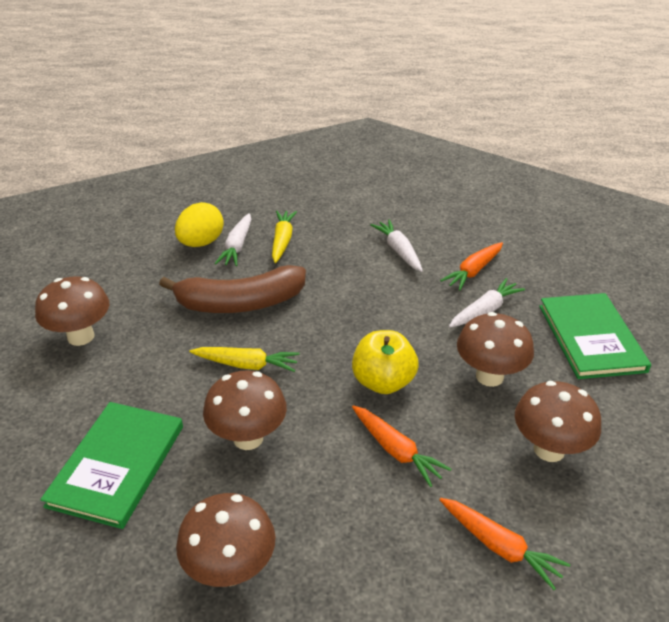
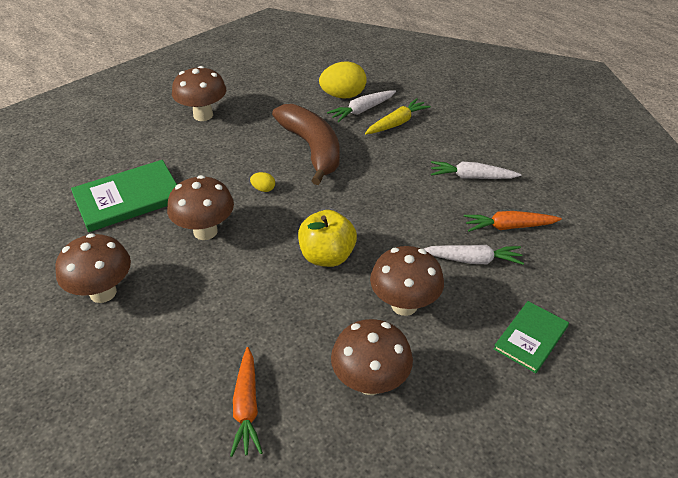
camera: 45 degrees right, 5 degrees up
brown banana [159,265,306,313] -> brown banana turned 150 degrees counterclockwise [272,104,340,185]
yellow carrot [190,347,299,372] -> yellow egg [250,172,275,192]
orange carrot [352,405,451,487] -> none
white carrot [371,220,423,272] -> white carrot turned 105 degrees counterclockwise [431,161,521,179]
green book [539,293,651,379] -> green book [494,301,569,373], size x0.62

